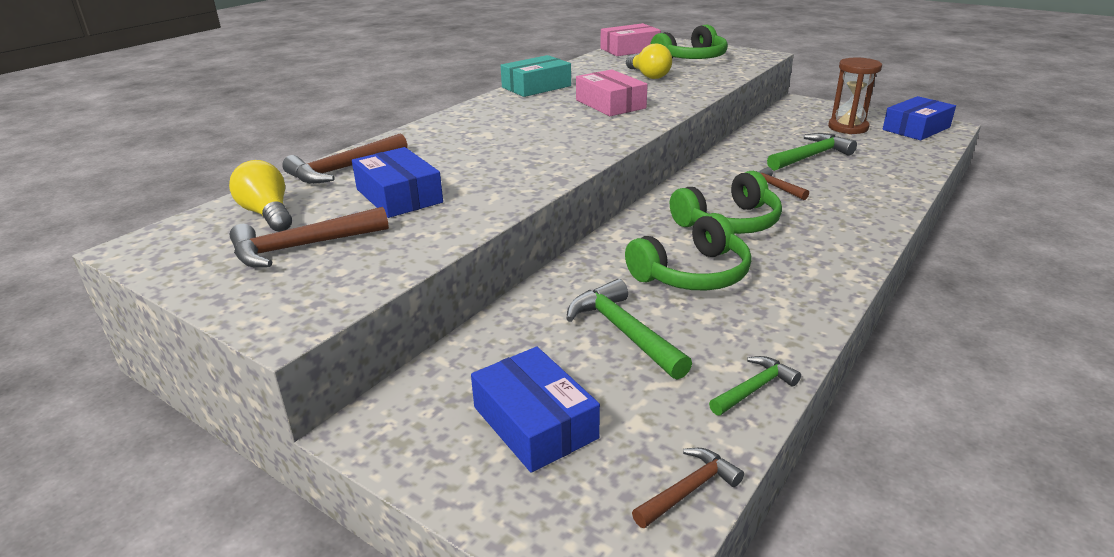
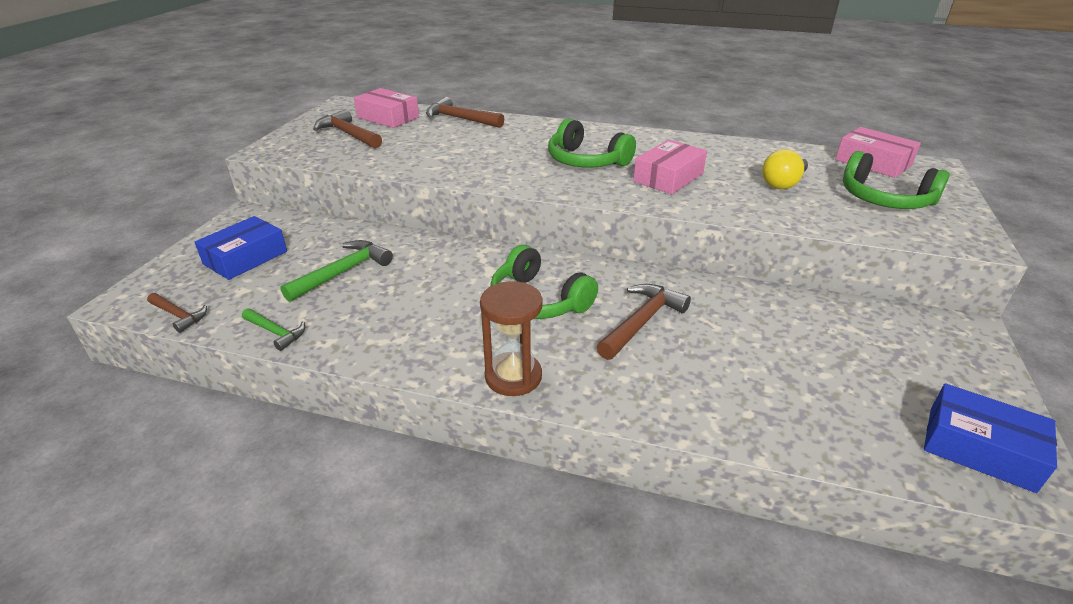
camera: 70 degrees right, 5 degrees up
yellow light bulb [229,160,292,232] -> pink box [354,88,419,128]
blue box [352,147,443,218] -> none
turquoise box [501,55,571,97] -> none
green headphones [625,213,752,291] -> green headphones moved to [548,118,636,167]
brown hammer [756,167,809,200] -> brown hammer [596,284,691,360], size x1.66
green hammer [767,133,857,171] -> none
brown hourglass [828,58,882,134] -> brown hourglass moved to [480,281,543,396]

